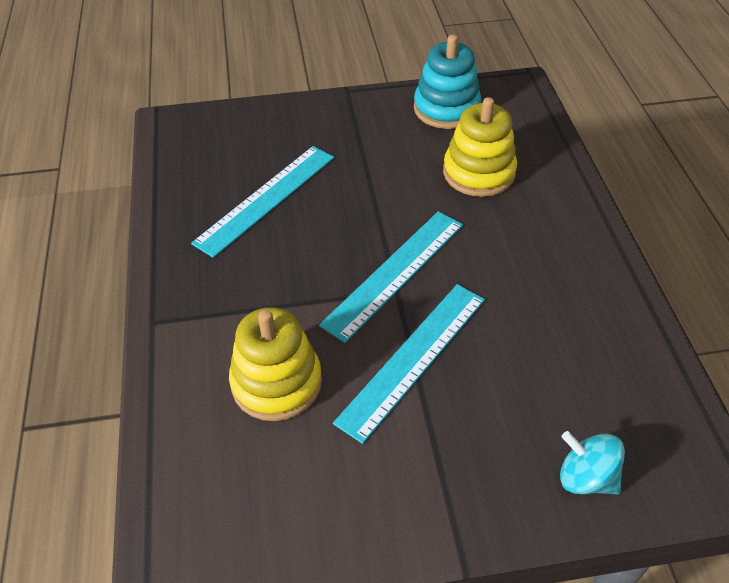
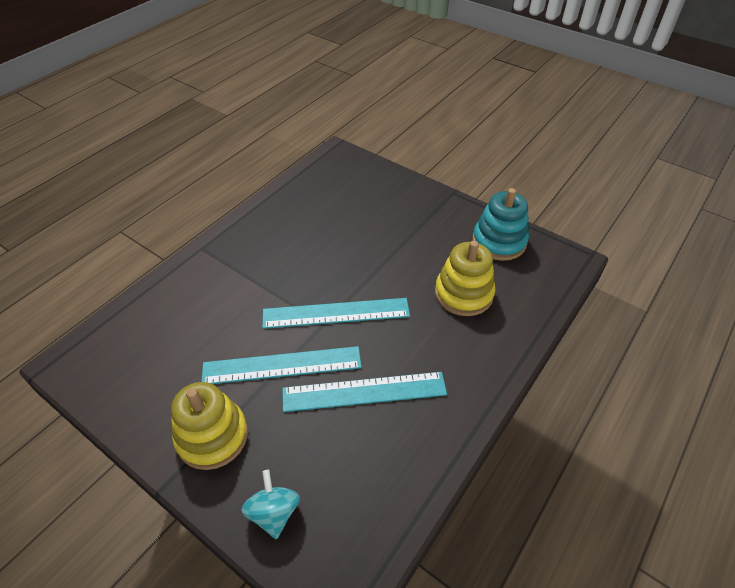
camera: 45 degrees right, 0 degrees up
turquoise ruler [191,146,334,258] -> turquoise ruler moved to [282,372,447,412]
yellow stacking toy [229,307,322,421] -> yellow stacking toy moved to [171,382,248,470]

